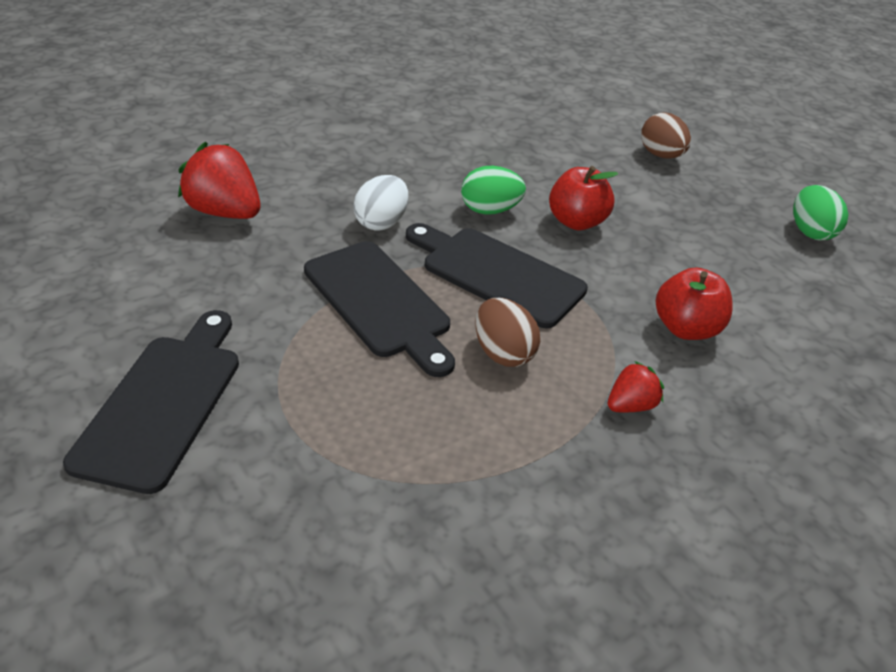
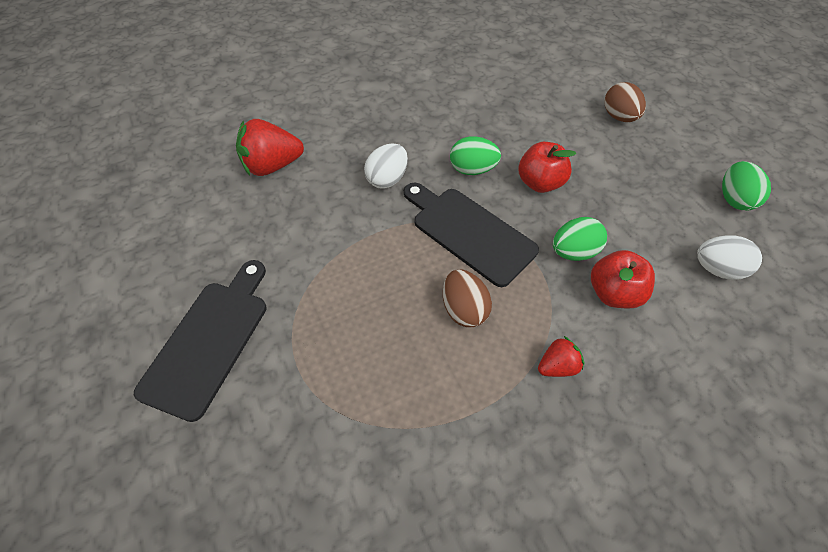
camera: 10 degrees right, 15 degrees up
red strawberry [178,142,260,219] -> red strawberry turned 60 degrees counterclockwise [236,119,304,176]
black cutting board [304,241,455,377] -> none
none -> green egg [553,217,607,261]
none -> white egg [697,235,762,280]

